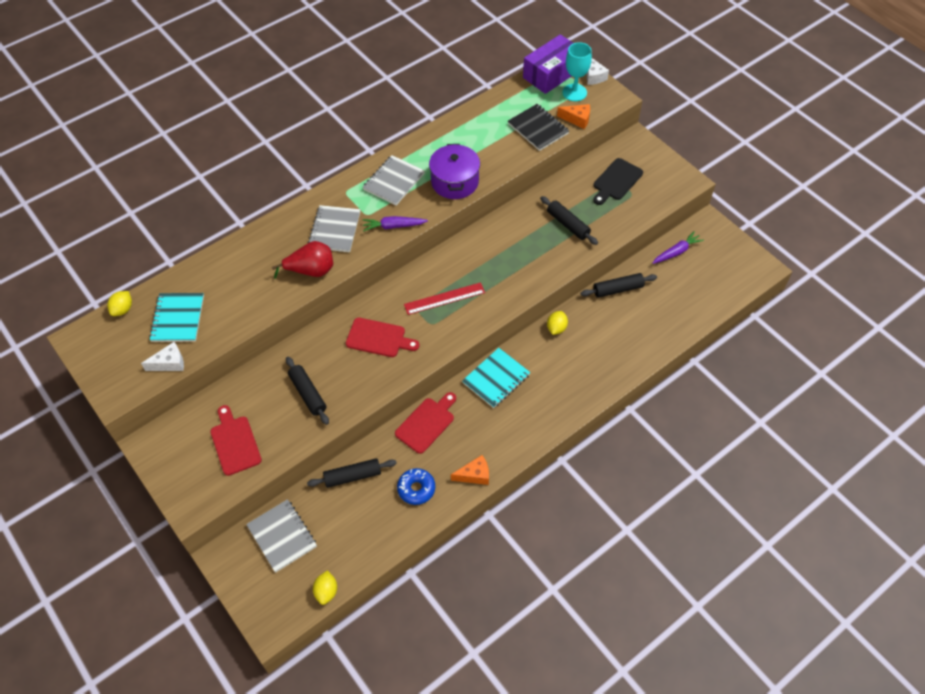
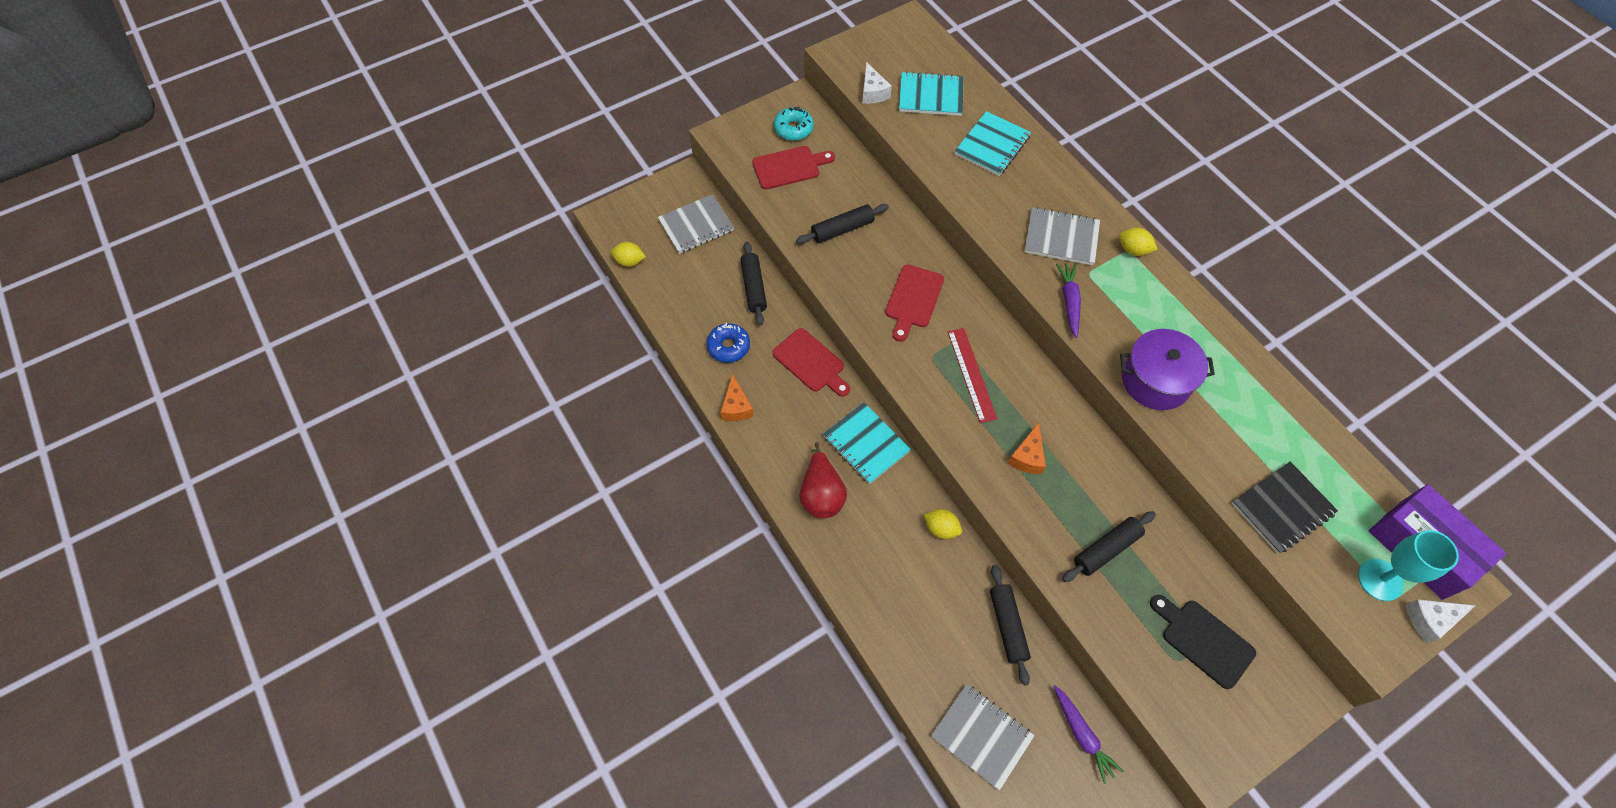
camera: 95 degrees right, 5 degrees up
yellow lemon [107,291,132,316] -> yellow lemon moved to [1119,228,1158,256]
red pear [272,241,333,279] -> red pear moved to [799,442,847,518]
grey notebook [363,155,425,205] -> grey notebook moved to [931,684,1035,790]
orange cheese [557,104,590,129] -> orange cheese moved to [1008,423,1046,474]
none -> turquoise donut [774,106,814,141]
none -> turquoise notebook [955,111,1031,176]

